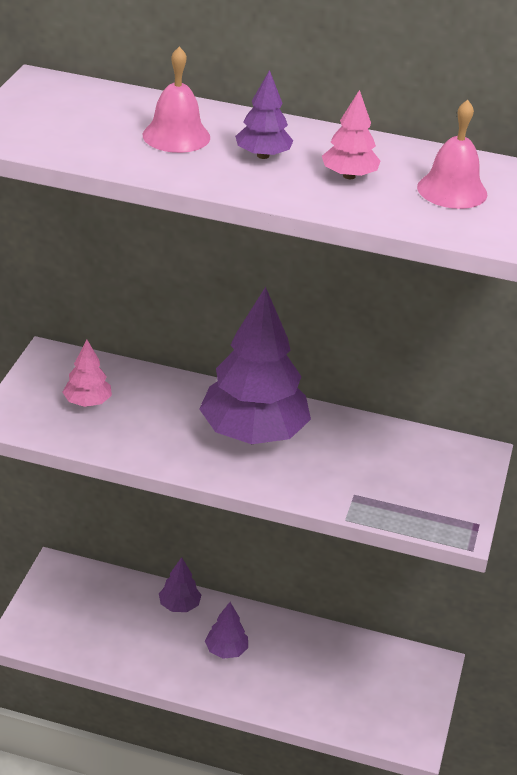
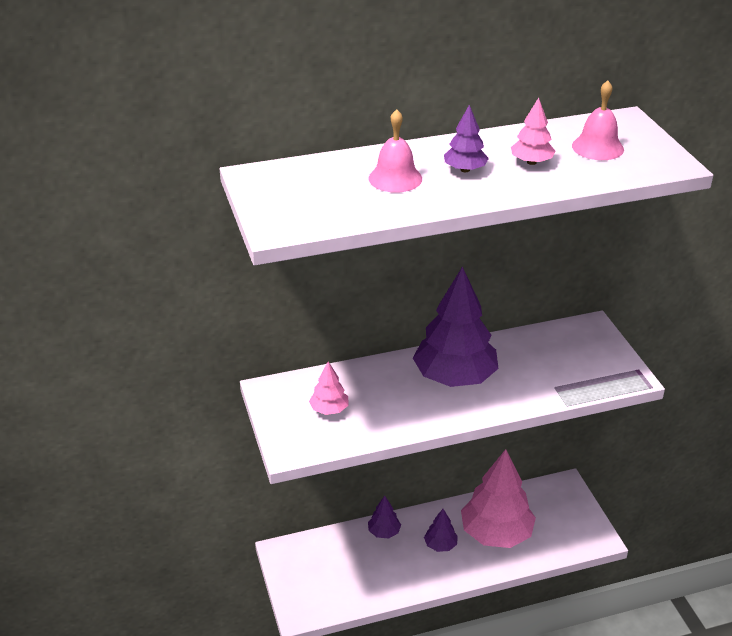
camera: 30 degrees left, 0 degrees up
none -> pink tree [461,449,536,548]

